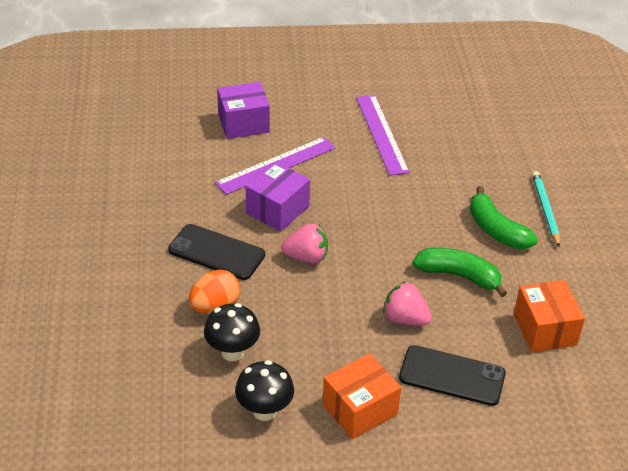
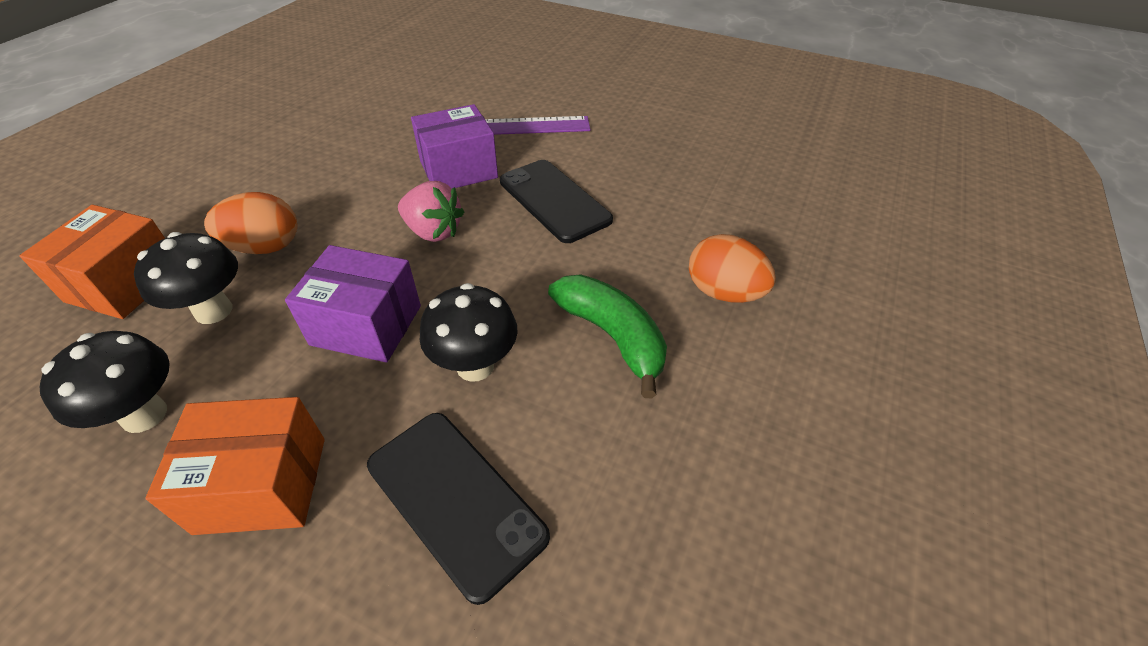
camera: 30 degrees right, 5 degrees up
black phone [168,224,265,280] -> black phone moved to [500,160,613,243]
purple box [217,82,270,139] -> purple box moved to [285,245,421,362]
purple ruler [356,95,410,176] -> none
pink strawberry [383,281,432,326] -> black mushroom [419,283,518,382]
green banana [470,186,538,249] -> orange egg [689,234,776,303]
orange box [514,280,585,352] -> orange box moved to [19,205,165,319]
turquoise pencil [532,171,560,247] -> none

